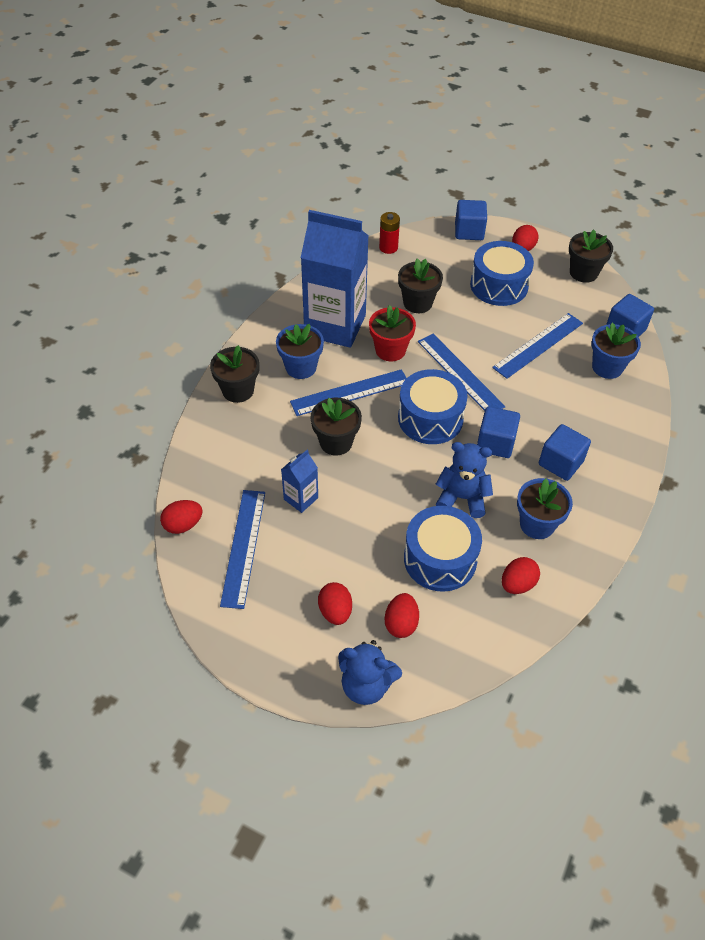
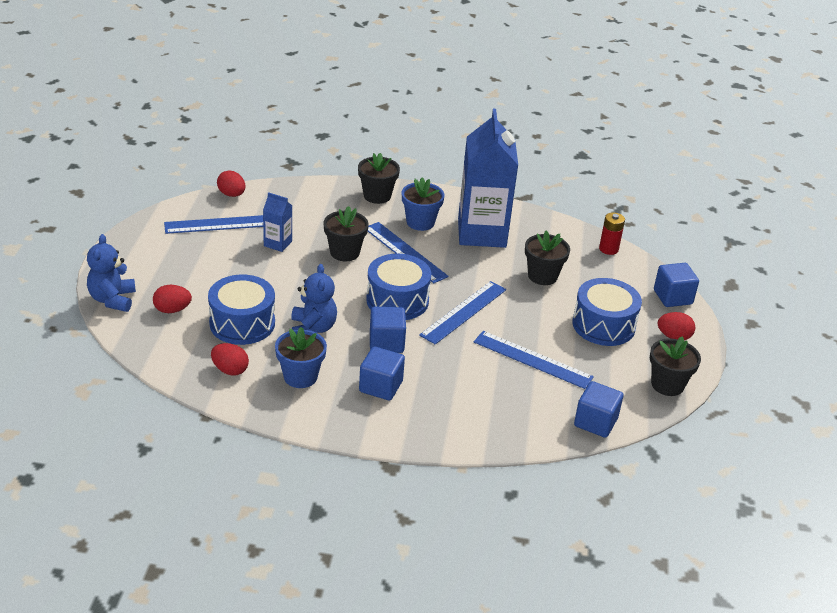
camera: 70 degrees right, 15 degrees down
red egg [318,582,352,625] -> none
red flower pot [369,305,416,361] -> none
blue flower pot [591,323,641,379] -> none

